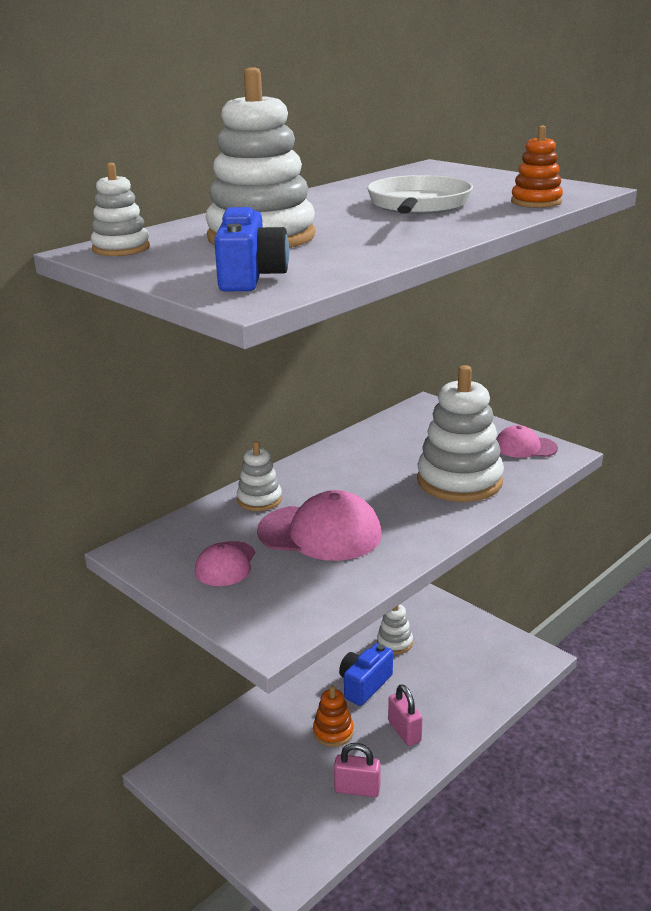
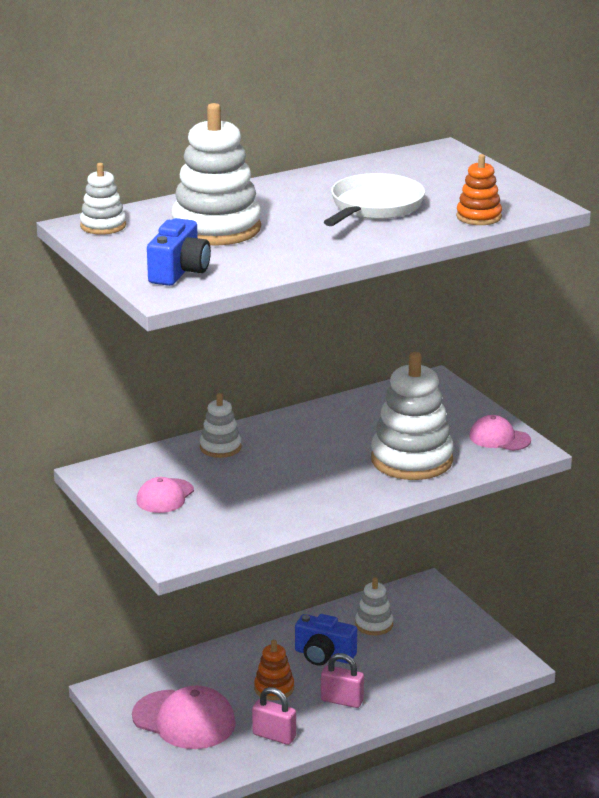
camera: 15 degrees right, 0 degrees up
pink cap [257,490,382,561] -> pink cap moved to [132,686,236,749]
blue camera [339,643,393,706] -> blue camera turned 120 degrees counterclockwise [295,614,357,666]
pink padlock [388,684,422,746] -> pink padlock turned 60 degrees counterclockwise [321,653,364,708]

